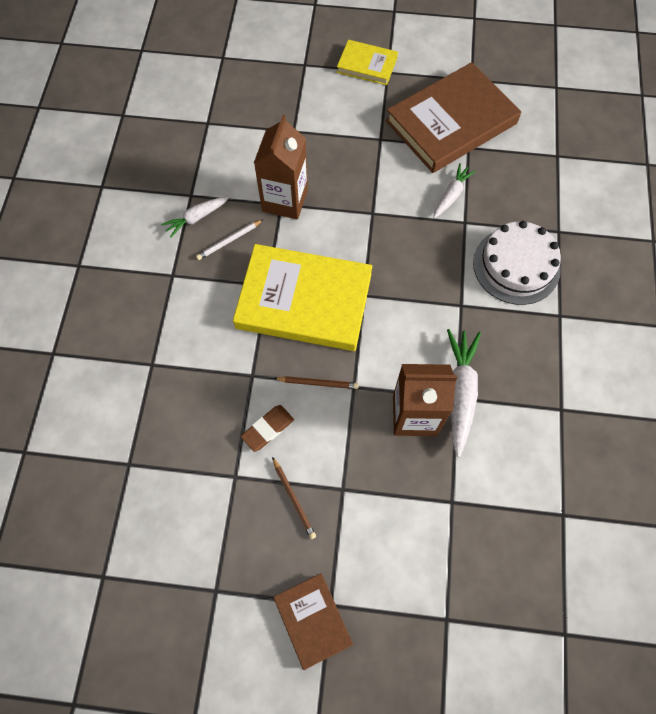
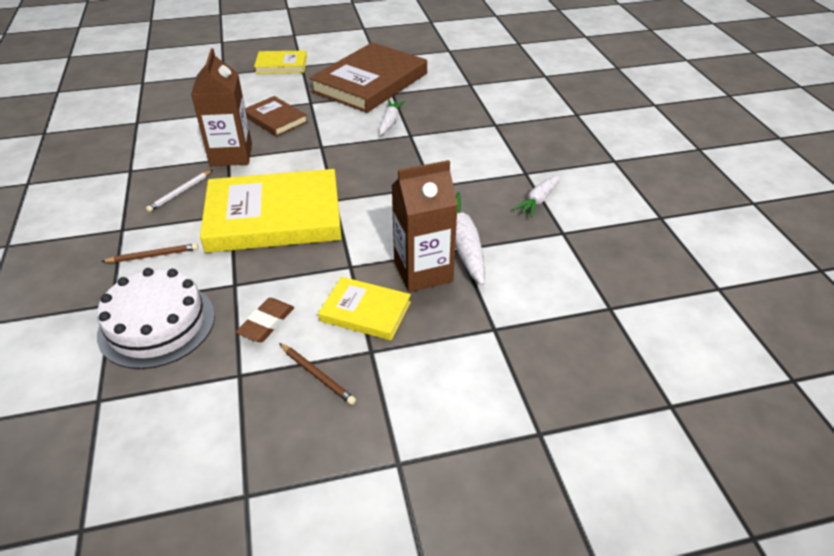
camera: 20 degrees left, 25 degrees down
white carrot [161,196,229,238] -> white carrot moved to [513,175,561,217]
brown book [273,573,353,670] -> brown book moved to [245,96,308,137]
brown pencil [274,376,359,389] -> brown pencil moved to [101,243,198,263]
white cake [473,221,561,305] -> white cake moved to [97,268,215,369]
none -> yellow book [318,277,411,340]

